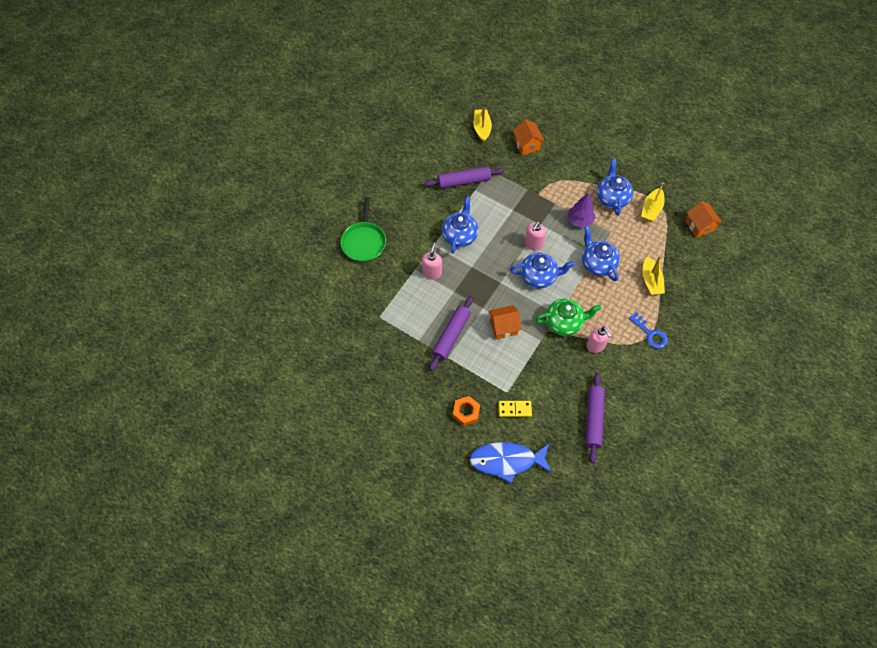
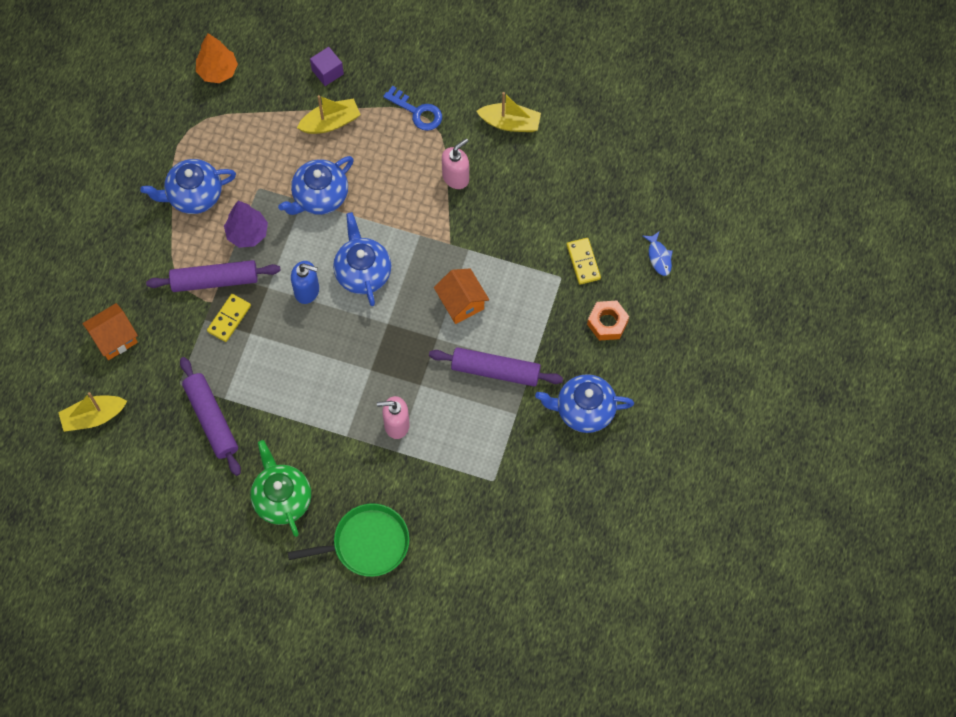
camera: 105 degrees left, 5 degrees up
blue teapot [442,196,478,254] -> blue teapot moved to [535,374,634,433]
blue fish [469,442,552,484] -> blue fish [643,231,673,276], size x0.44
pink soap dispenser [525,221,546,251] -> blue soap dispenser [291,261,319,304]
green teapot [535,298,601,336] -> green teapot moved to [251,440,311,537]
purple rolling pin [585,373,605,463] -> purple rolling pin moved to [146,260,281,292]
blue key [629,312,668,349] -> blue key turned 90 degrees clockwise [383,86,442,131]
yellow boat [641,183,665,222] -> yellow boat moved to [476,92,541,132]
orange house [685,201,722,238] -> orange tree [196,33,238,83]
none -> yellow domino [207,294,251,342]
none -> purple cube [310,47,344,86]

